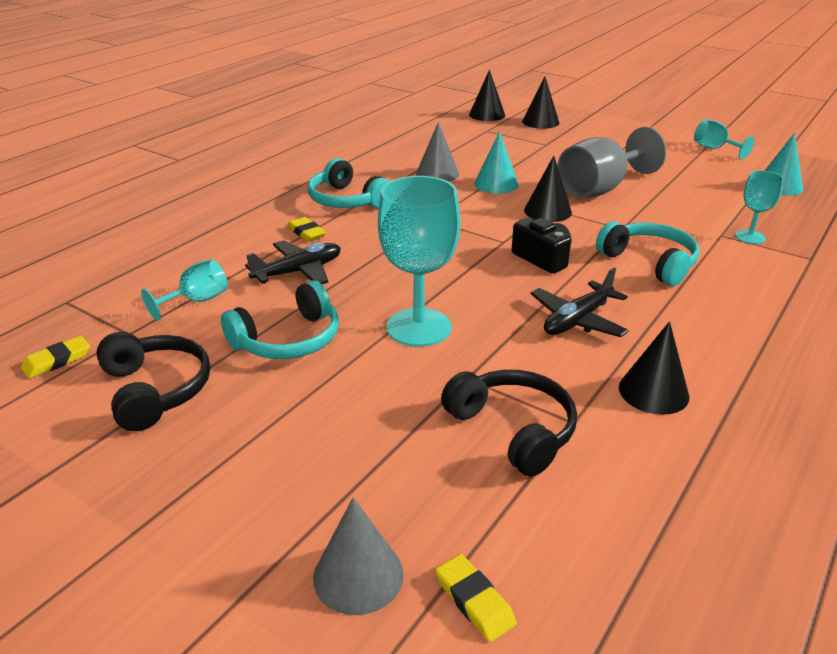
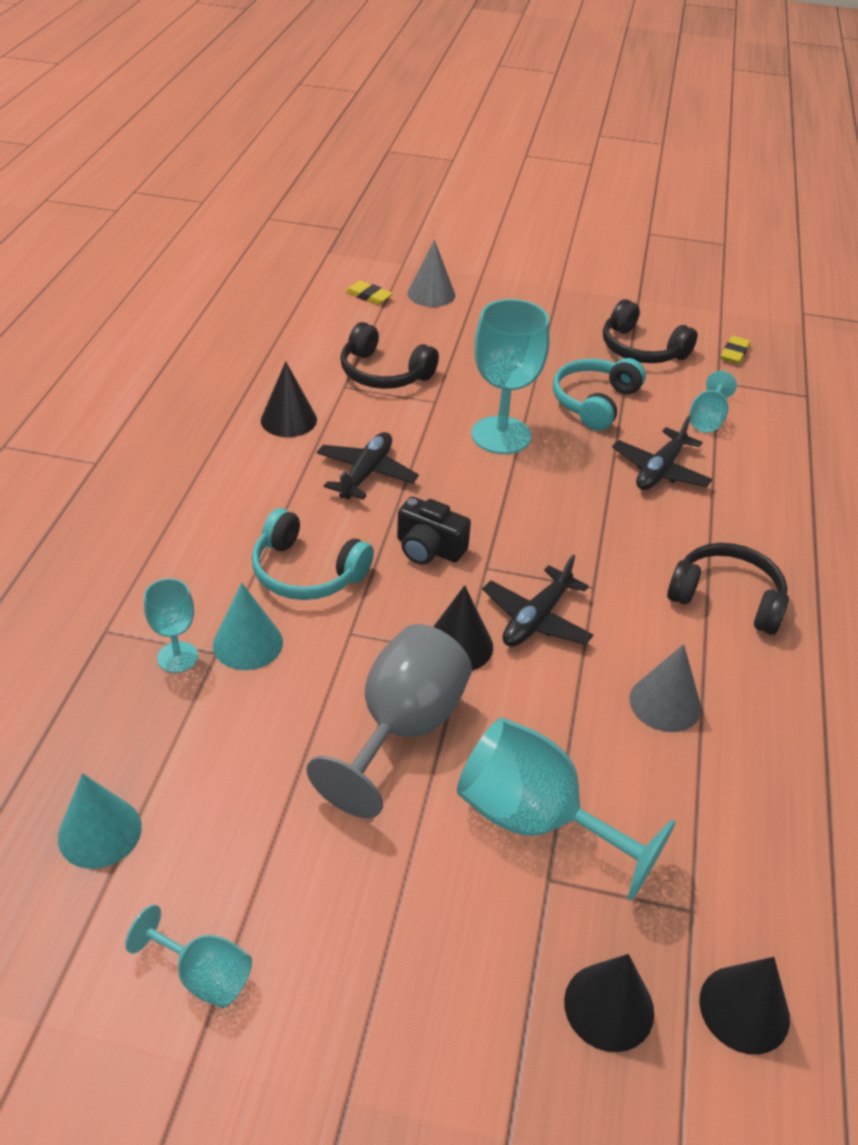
camera: 155 degrees right, 10 degrees up
yellow eraser [287,217,326,242] -> none
turquoise headphones [308,158,390,208] -> black headphones [667,543,789,635]
turquoise cone [474,131,519,194] -> turquoise cone moved to [213,583,283,670]
none -> turquoise goblet [457,718,676,901]
none -> black plane [482,555,593,647]

